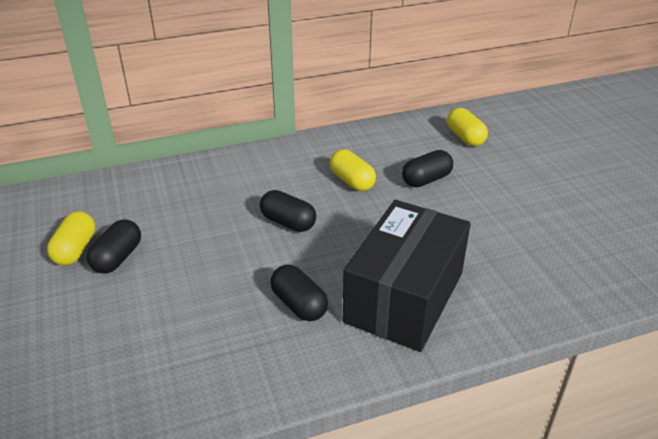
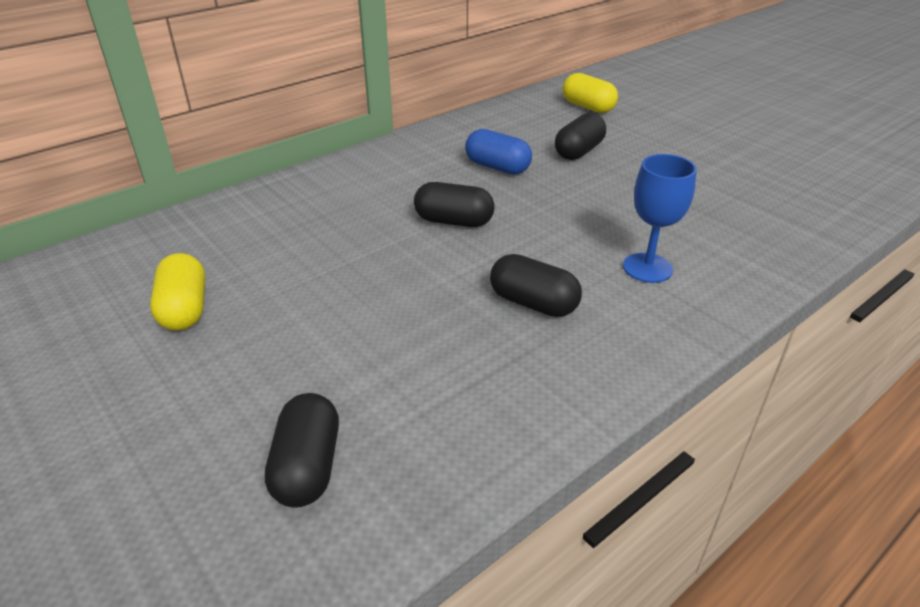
camera: 20 degrees left, 0 degrees up
black capsule [87,219,141,274] -> black capsule moved to [265,393,339,508]
yellow capsule [329,149,376,191] -> blue capsule [465,129,532,174]
black box [343,200,471,352] -> blue goblet [623,154,697,283]

